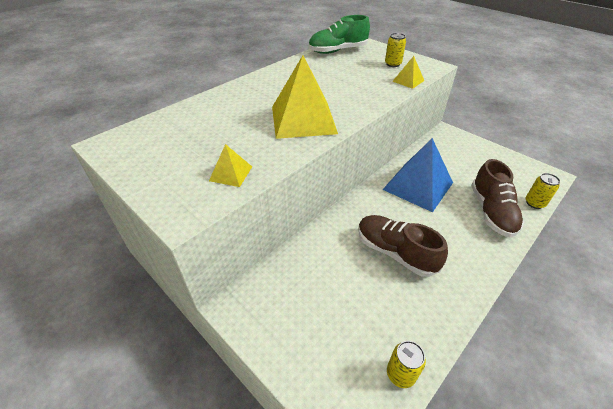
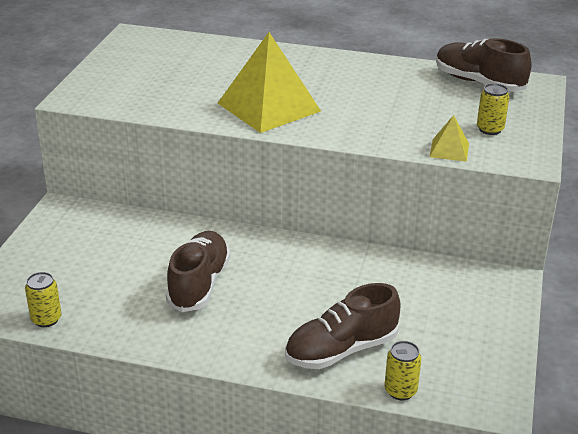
camera: 60 degrees right, 10 degrees down
yellow pyramid [209,144,252,187] -> none
green shoe [308,15,370,54] -> brown shoe [436,38,532,92]
blue pyramid [382,138,453,212] -> none

